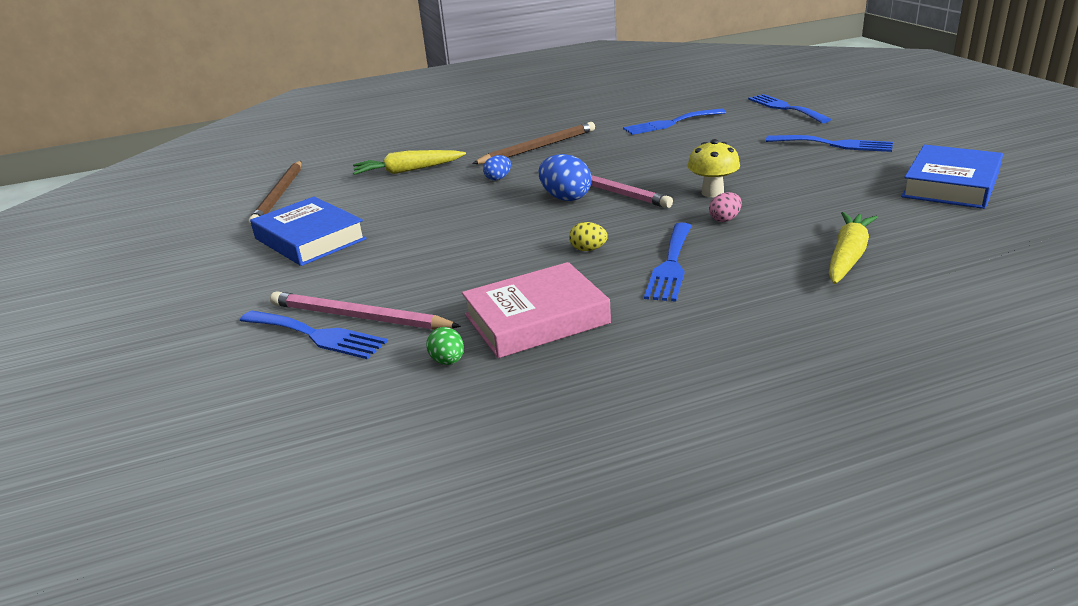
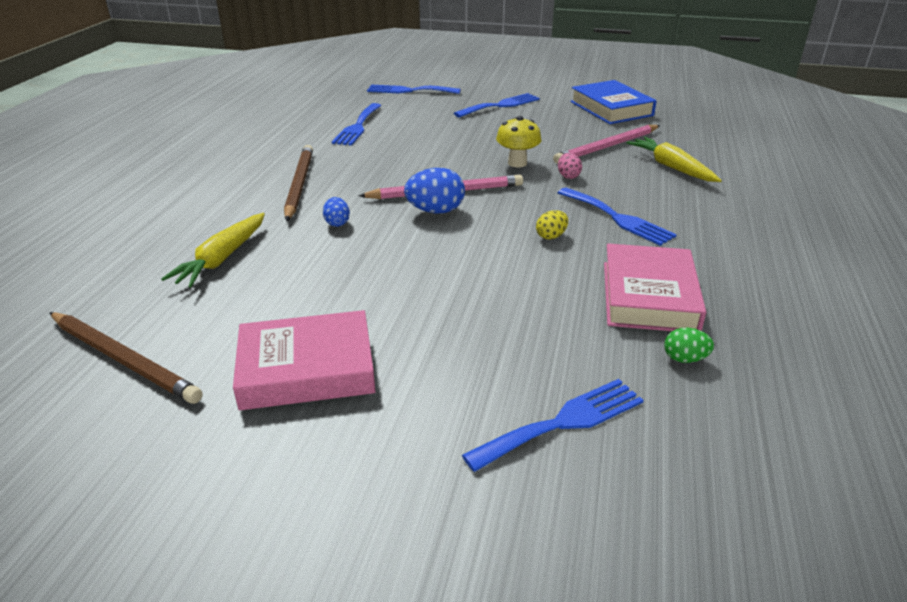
camera: 60 degrees left, 5 degrees up
blue book [250,197,367,266] -> pink book [233,310,376,410]
pink pencil [270,291,461,330] -> pink pencil moved to [553,125,660,164]

